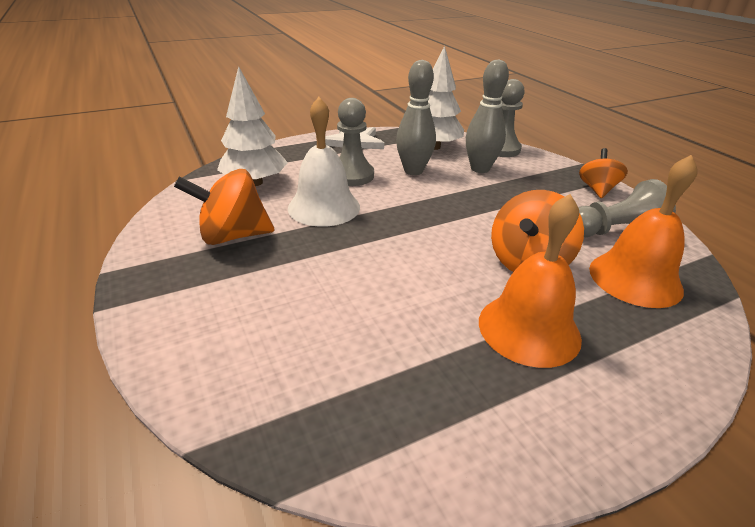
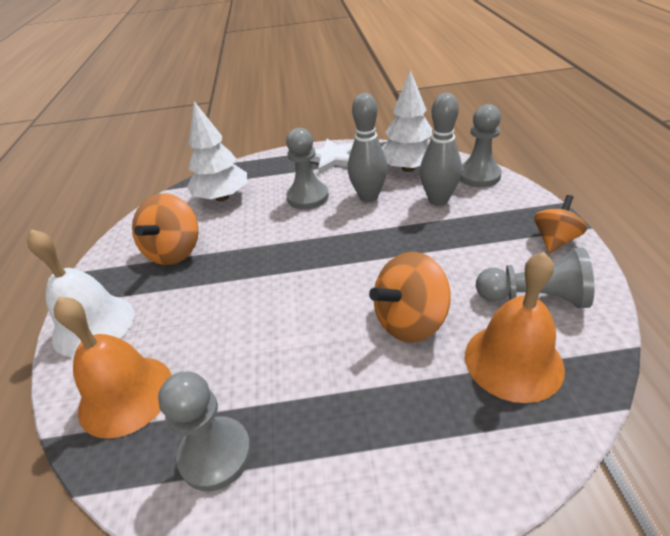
camera: 25 degrees right, 5 degrees up
orange spinning top [174,169,274,245] -> orange spinning top turned 90 degrees counterclockwise [132,193,199,265]
white bell [288,97,360,227] -> white bell moved to [27,229,134,357]
orange bell [479,194,582,368] -> orange bell moved to [54,297,172,438]
none -> grey pawn [158,372,251,491]

